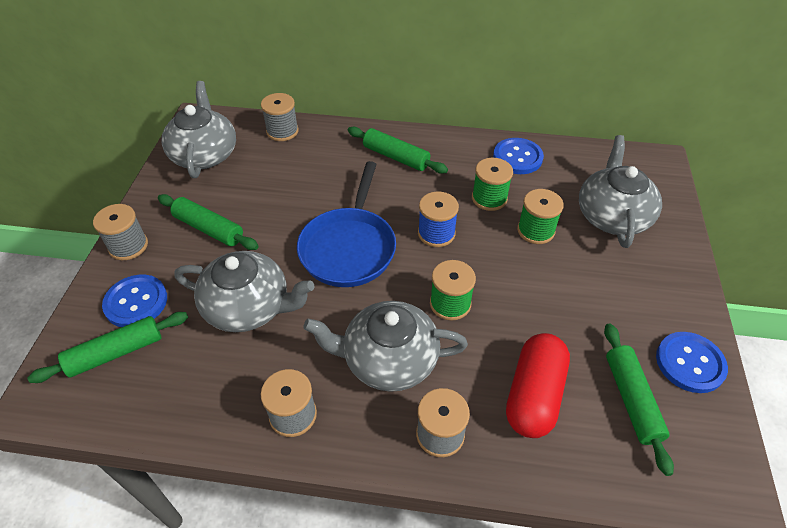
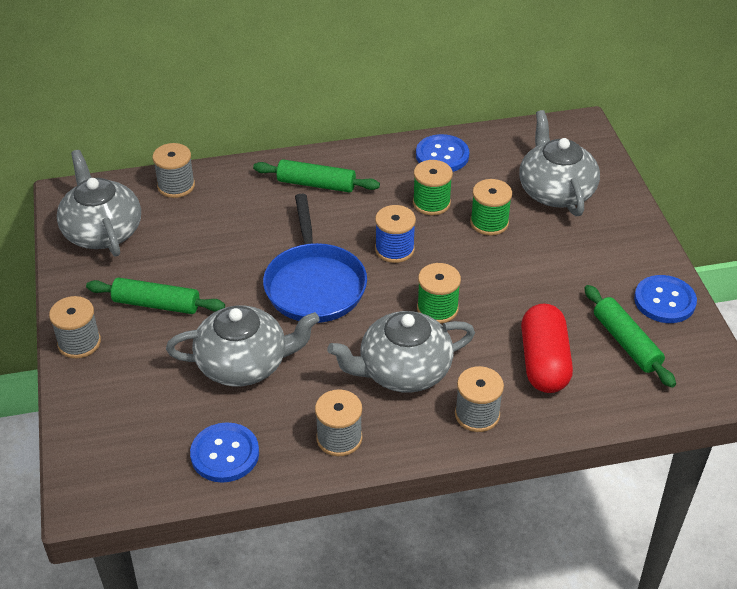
camera: 20 degrees left, 5 degrees down
green rolling pin [27,312,188,383] -> none
blue button [102,275,167,327] -> blue button moved to [190,422,259,483]

